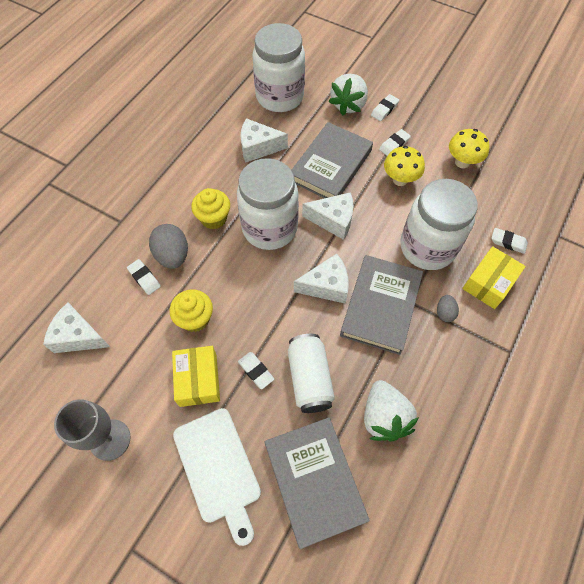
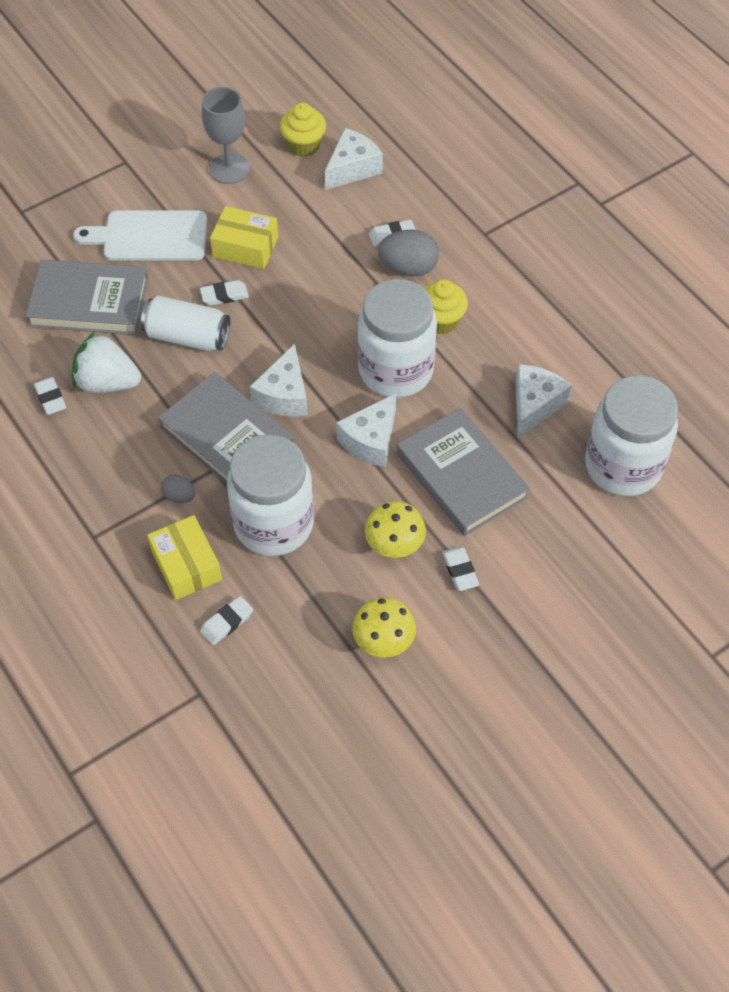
camera: 115 degrees right, 5 degrees down
yellow cupcake [170,289,213,332] -> yellow cupcake moved to [280,103,326,157]
white strawberry [328,74,368,116] -> none
white eraser [371,94,399,121] -> white eraser moved to [34,377,66,415]

